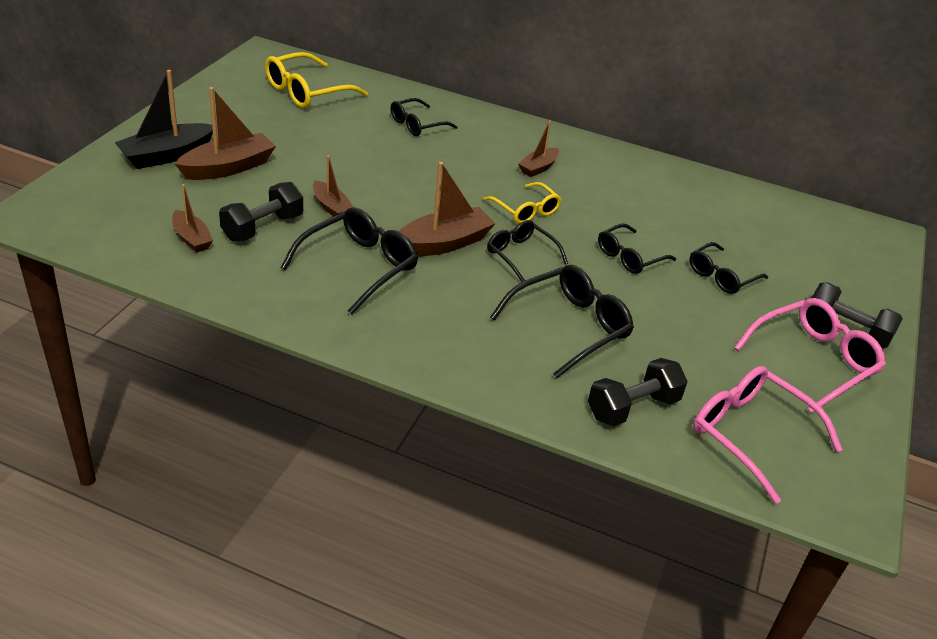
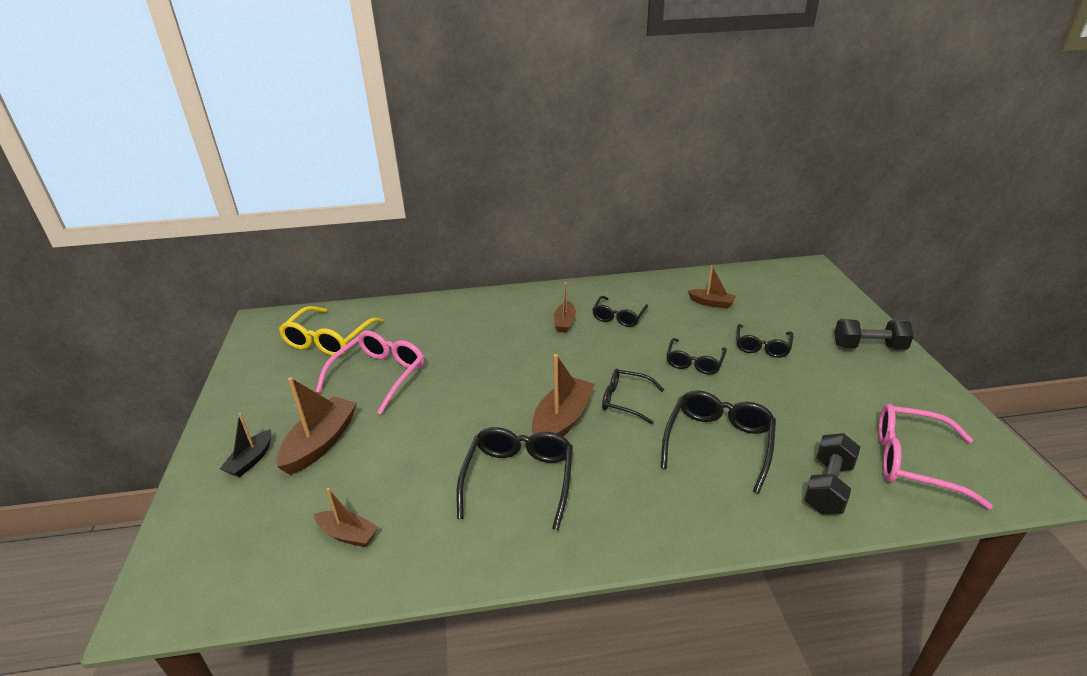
camera: 25 degrees left, 5 degrees down
black boat [115,70,213,169] -> black boat [220,413,271,477], size x0.59
black dumbbell [219,182,303,241] -> none
brown boat [313,155,354,217] -> brown boat moved to [688,265,736,309]
black glasses [391,98,458,136] -> black glasses moved to [592,296,648,327]
yellow glasses [483,182,561,224] -> none
pink glasses [734,298,886,413] -> pink glasses moved to [315,331,424,414]

